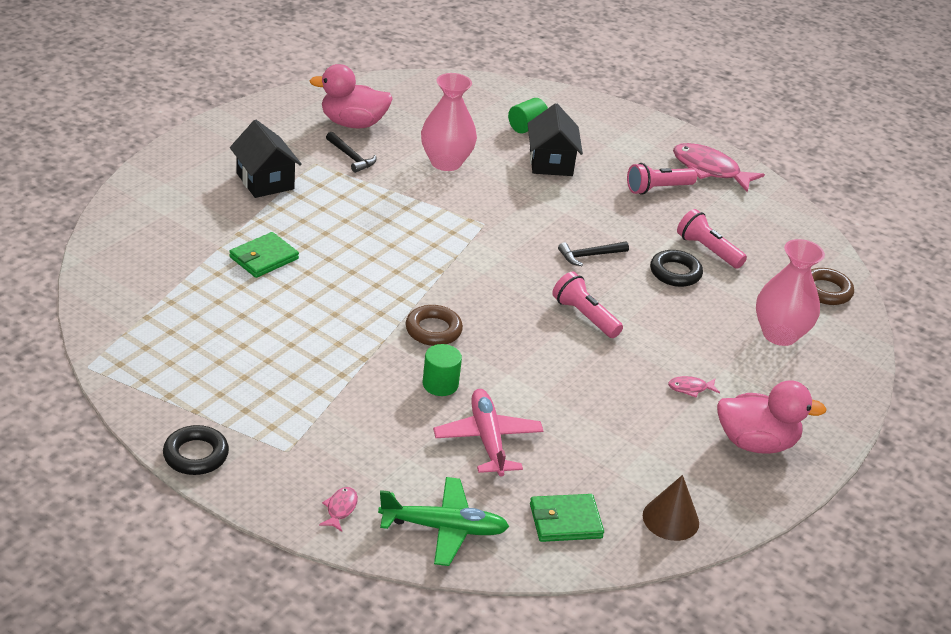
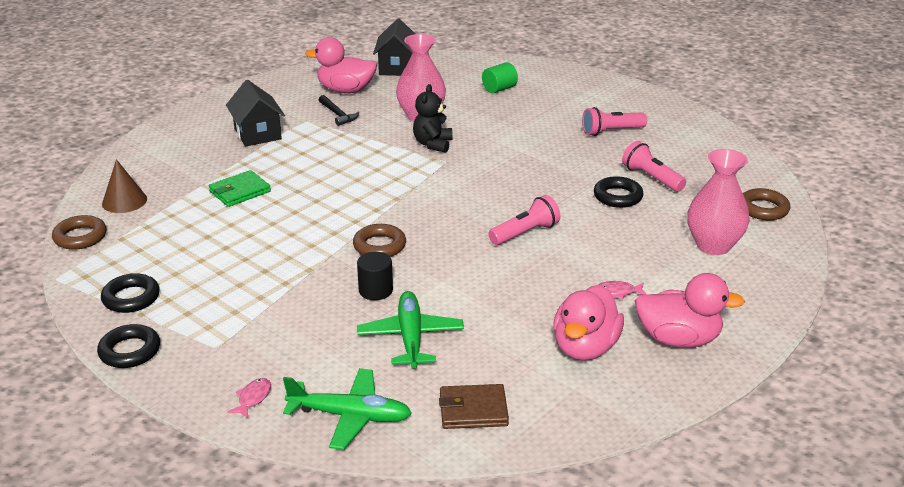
camera: 10 degrees right, 5 degrees down
green cylinder [423,344,462,396] -> black cylinder [357,252,393,300]
pink plane [433,389,543,477] -> green plane [357,291,464,368]
black house [528,103,583,176] -> black house moved to [373,18,415,76]
green wallet [530,494,604,542] -> brown wallet [439,384,509,429]
pink flashlight [552,272,623,338] -> pink flashlight turned 90 degrees clockwise [488,195,561,245]
black hammer [558,242,629,266] -> none
brown cone [643,475,699,541] -> brown cone moved to [102,159,147,213]
pink fish [673,143,765,192] -> none
none -> brown ring [52,215,107,250]
none -> black ring [101,273,160,313]
none -> black teddy bear [413,84,453,153]
none -> pink duck [553,285,624,361]

